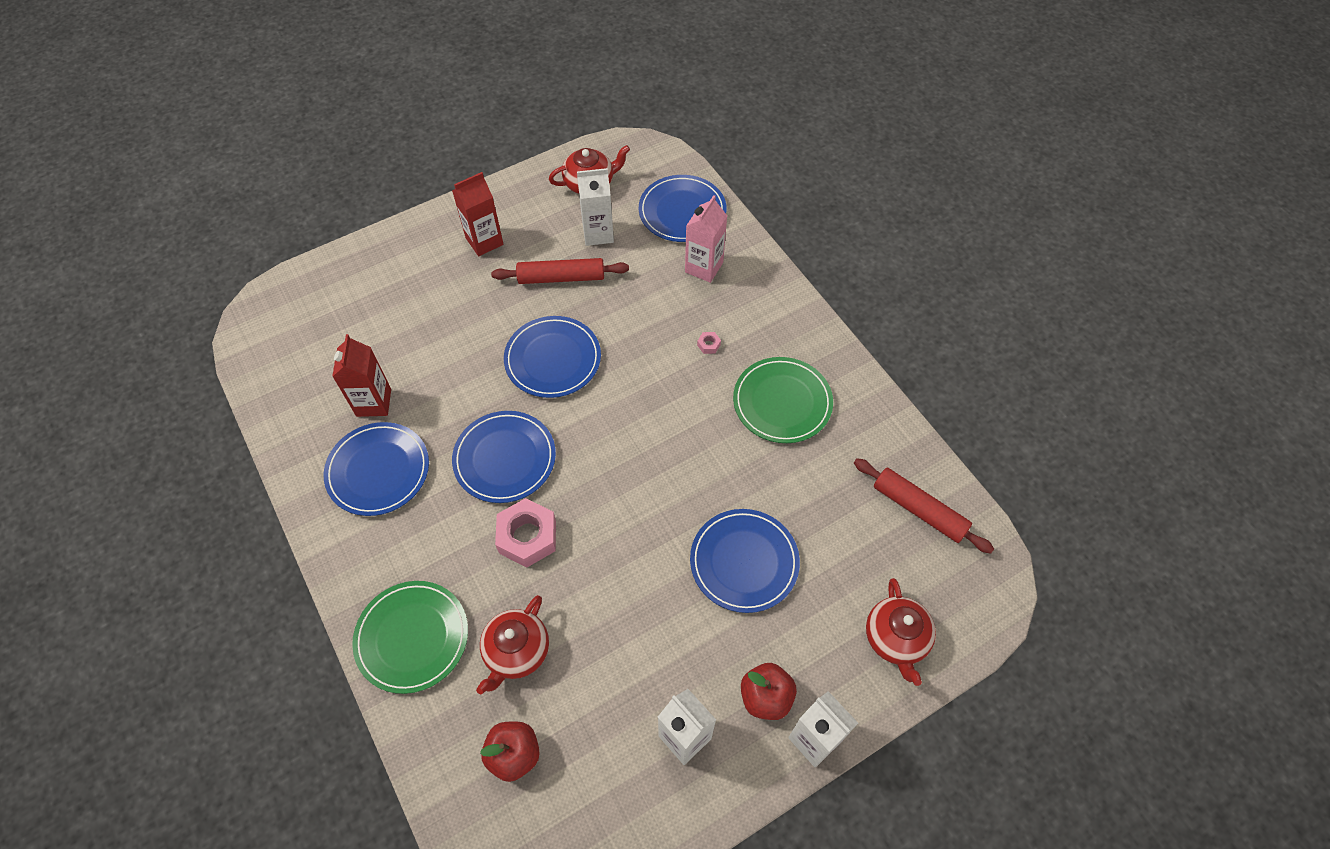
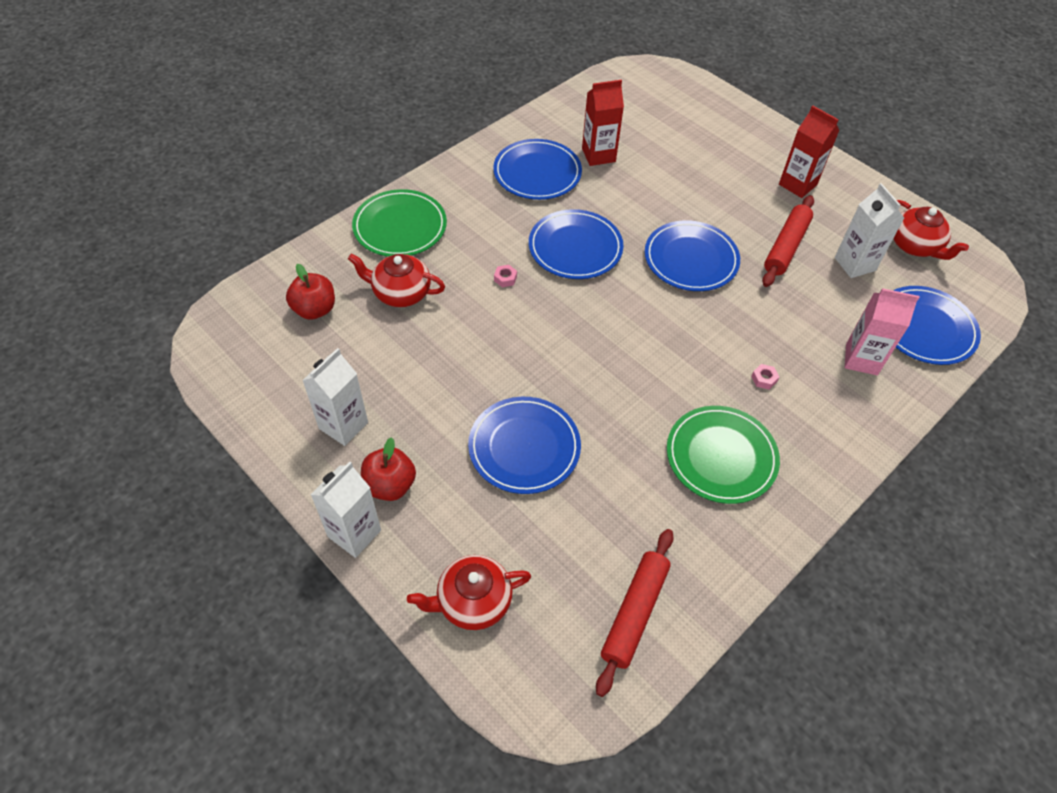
camera: 75 degrees right, 5 degrees down
red rolling pin [491,258,629,284] -> red rolling pin turned 45 degrees clockwise [762,195,814,287]
pink nut [495,498,556,568] -> pink nut [494,265,517,287], size x0.41

